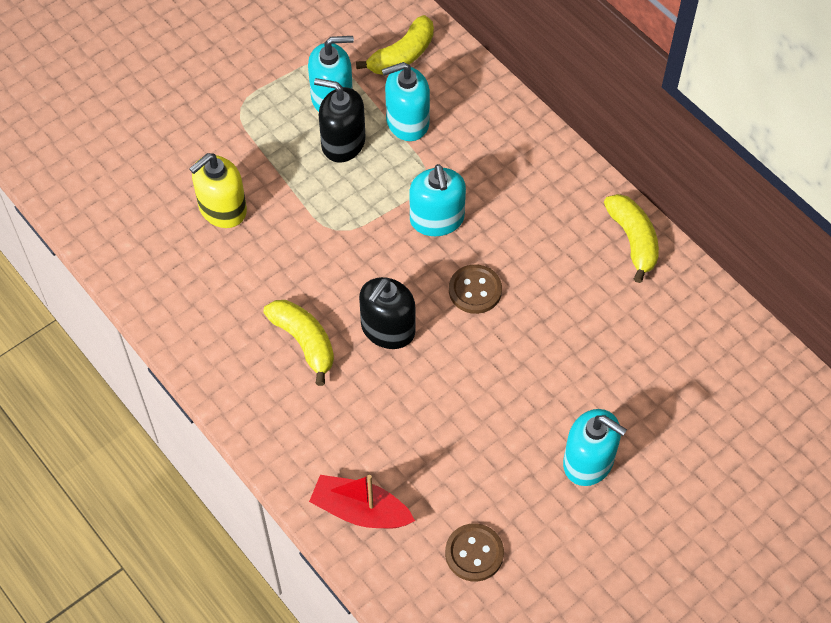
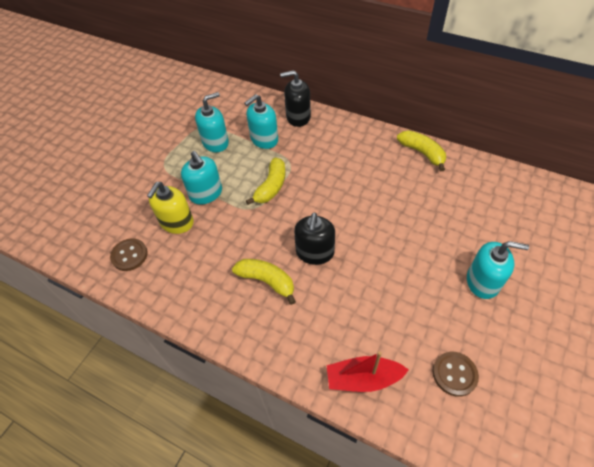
camera: 20 degrees left, 5 degrees down
black soap dispenser [314,78,366,163] -> black soap dispenser moved to [280,70,311,127]
yellow banana [356,15,434,75] -> yellow banana moved to [246,158,286,205]
turquoise soap dispenser [410,164,466,236] -> turquoise soap dispenser moved to [181,151,222,205]
brown button [449,264,502,314] -> brown button moved to [110,238,148,271]

